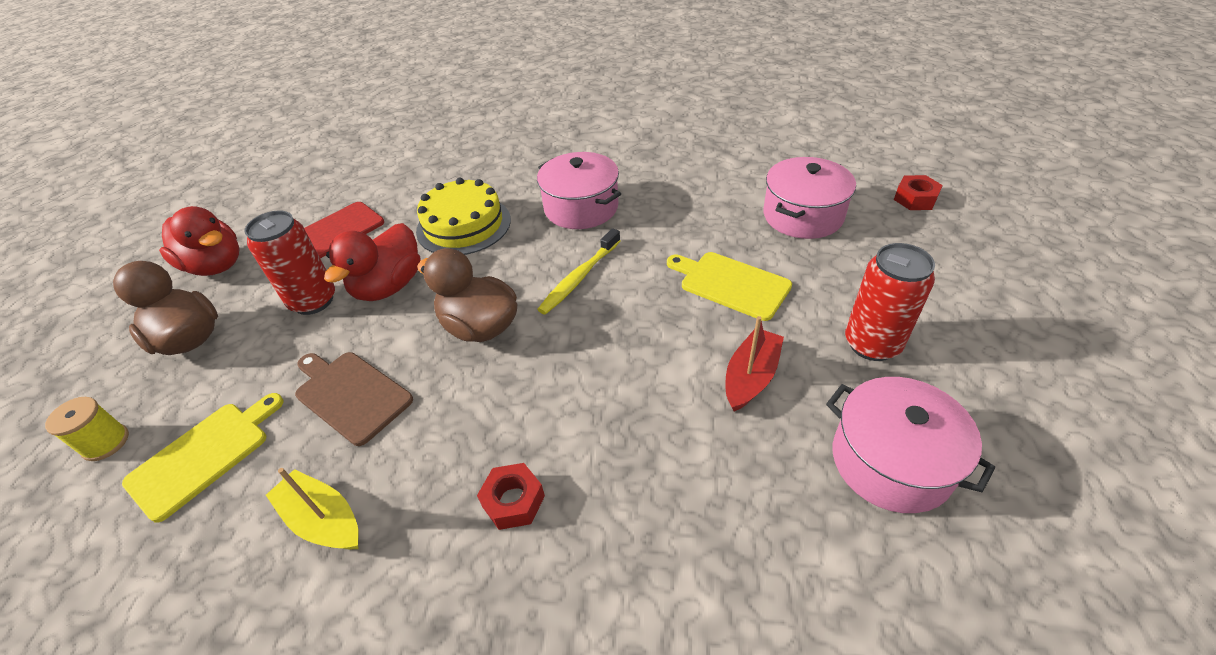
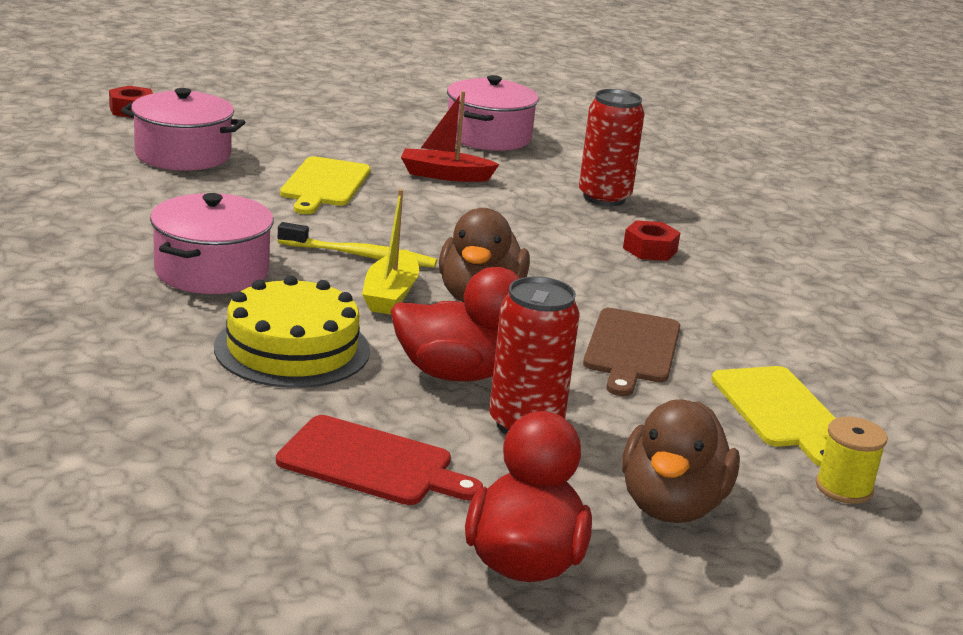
camera: 120 degrees left, 20 degrees down
yellow cutting board [122,393,283,523] -> yellow cutting board turned 120 degrees counterclockwise [711,366,836,466]
yellow boat [266,468,359,549] -> yellow boat moved to [362,189,419,315]
red can [845,243,935,361] -> red can moved to [579,89,644,206]

